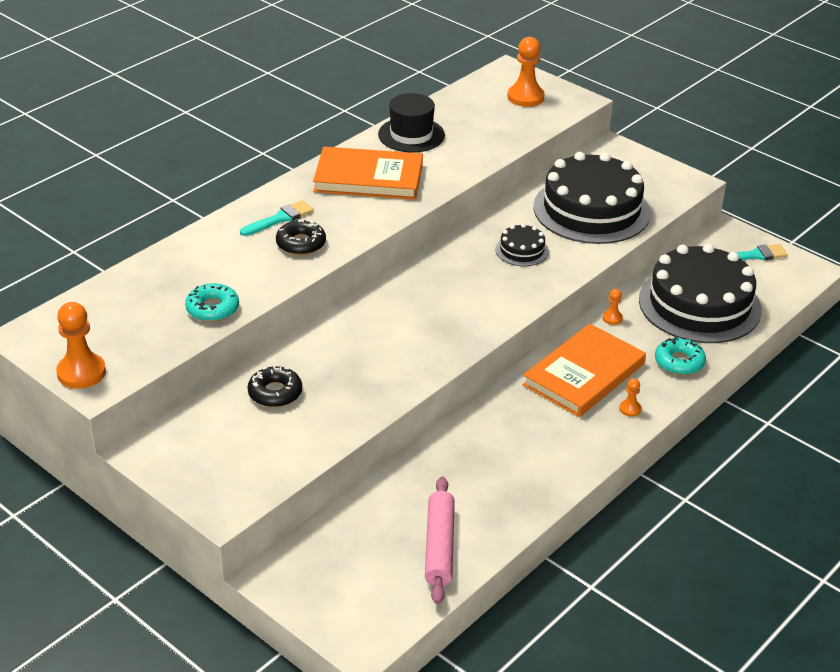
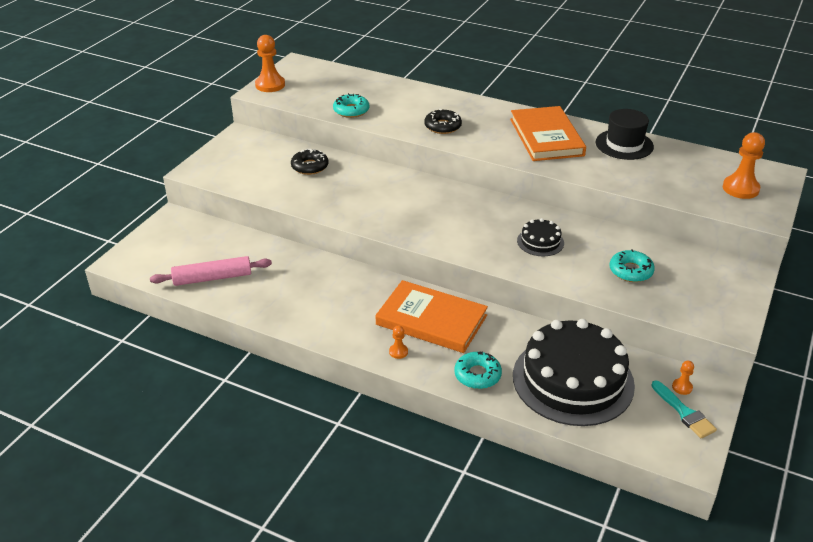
camera: 75 degrees right, 0 degrees up
turquoise brush [240,200,314,236] -> none
black cake [534,152,651,244] -> turquoise donut [610,249,655,282]
orange pawn [602,289,623,325] -> orange pawn moved to [672,361,694,395]

